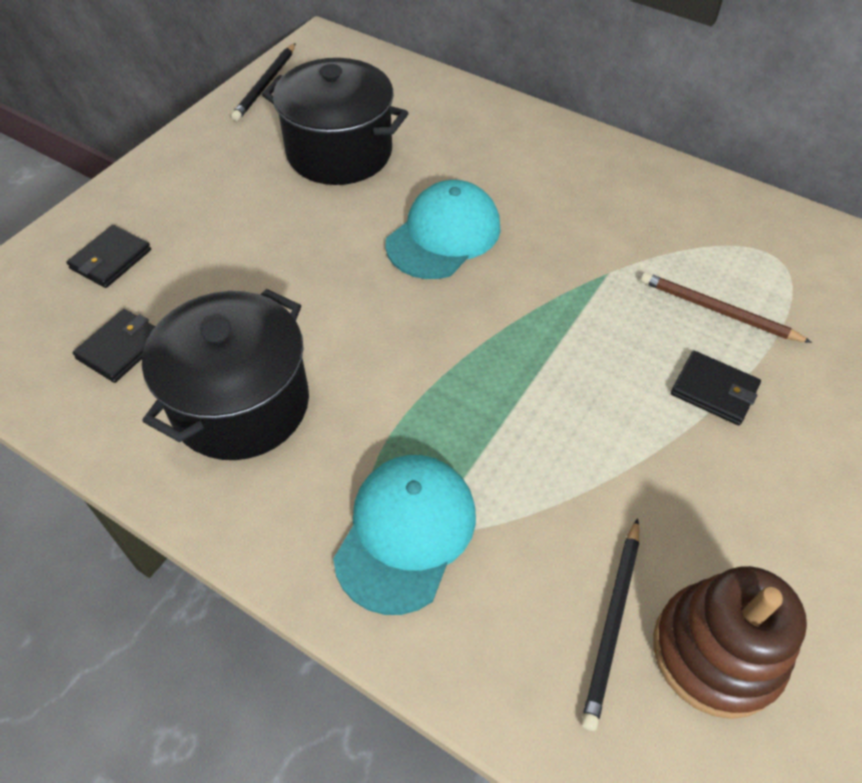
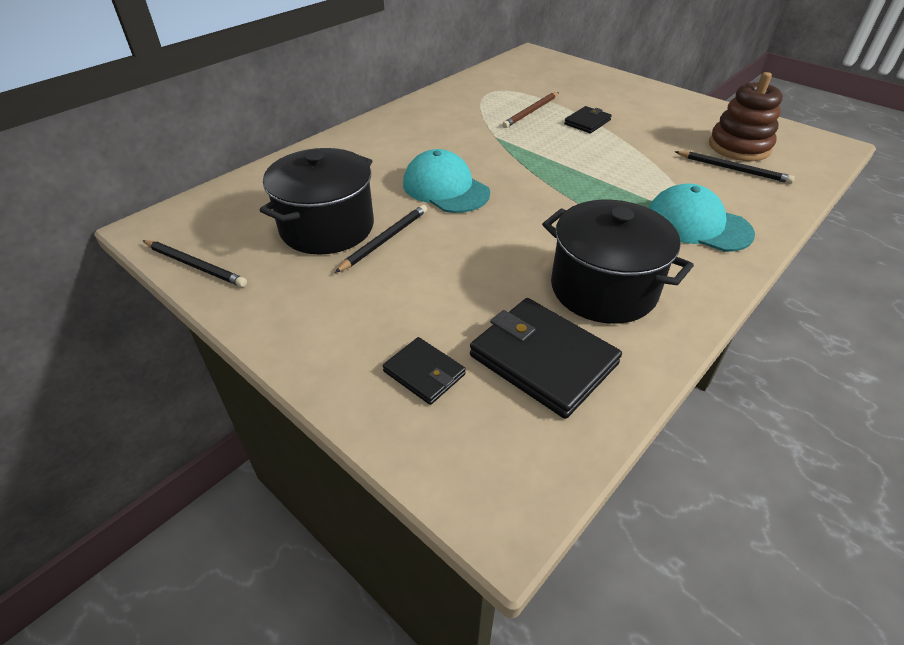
camera: 80 degrees left, 10 degrees down
black wallet [73,309,155,383] -> black wallet [470,298,622,419], size x1.84
none -> black pencil [335,205,427,273]

